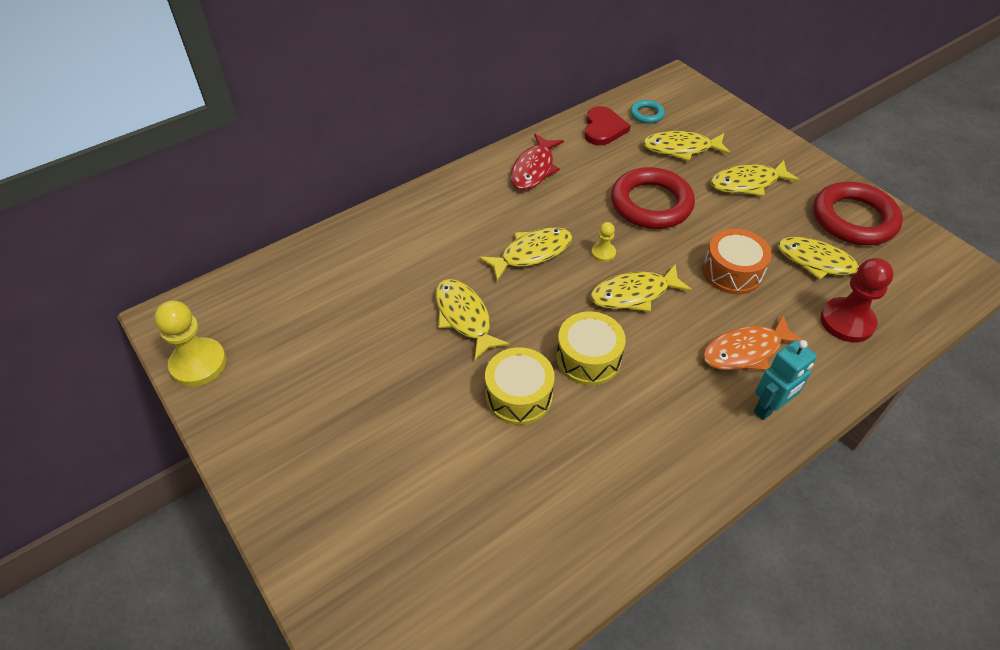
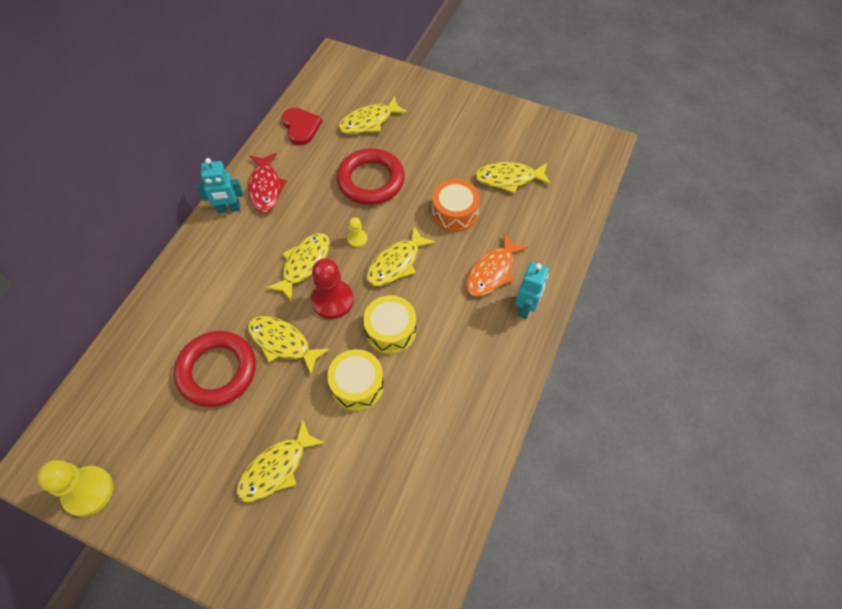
camera: 30 degrees left, 10 degrees up
turquoise ring [630,100,665,124] -> none
yellow fish [710,160,800,196] -> yellow fish moved to [237,419,325,502]
red ring [813,182,903,245] -> red ring moved to [174,331,256,407]
red pawn [820,258,894,342] -> red pawn moved to [311,258,354,319]
none -> turquoise robot [196,158,243,213]

